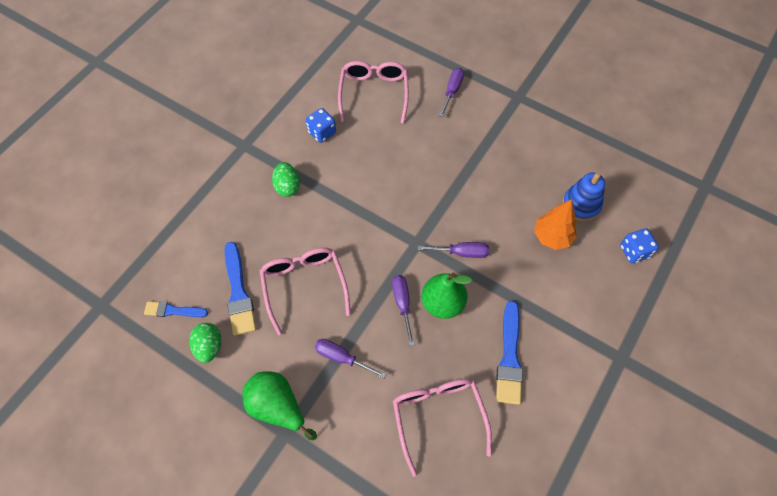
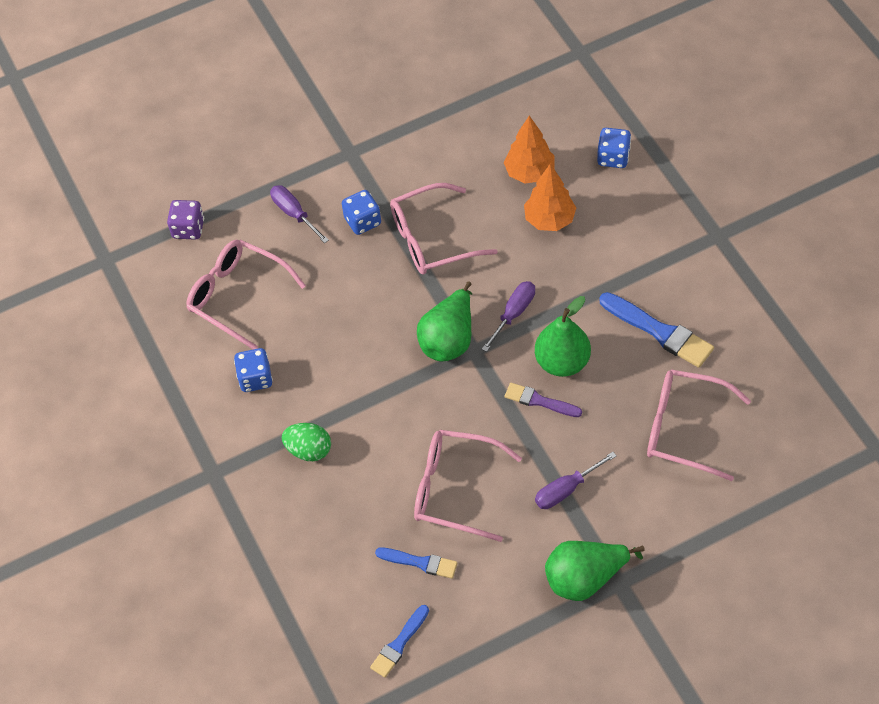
camera: 55 degrees left, 5 degrees down
green egg [189,323,221,363] -> none
blue brush [224,242,256,336] -> blue brush [375,548,457,579], size x0.61
purple screwdriver [392,275,414,346] -> purple brush [505,383,582,417]
blue stacking toy [562,173,605,222] -> orange tree [504,116,555,184]
none -> purple dice [167,200,204,240]
none -> blue dice [342,190,381,235]
none -> pink glasses [390,183,498,275]
none -> green pear [417,281,472,362]

